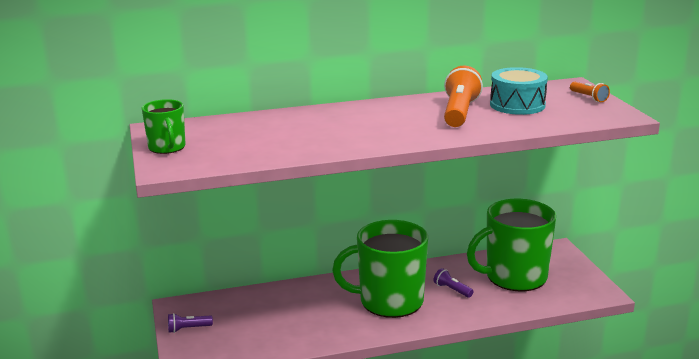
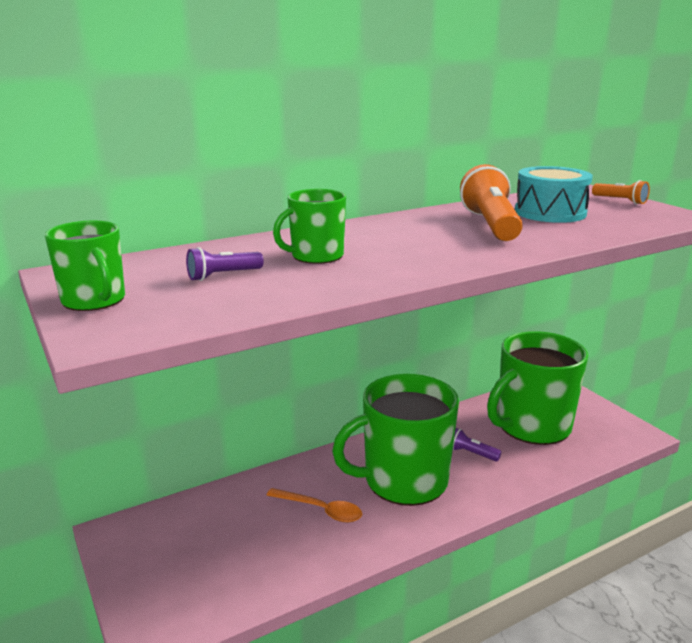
camera: 15 degrees left, 0 degrees up
purple flashlight [168,313,213,333] -> purple flashlight moved to [186,247,264,281]
none -> orange spoon [267,488,362,522]
none -> green mug [273,189,346,264]

